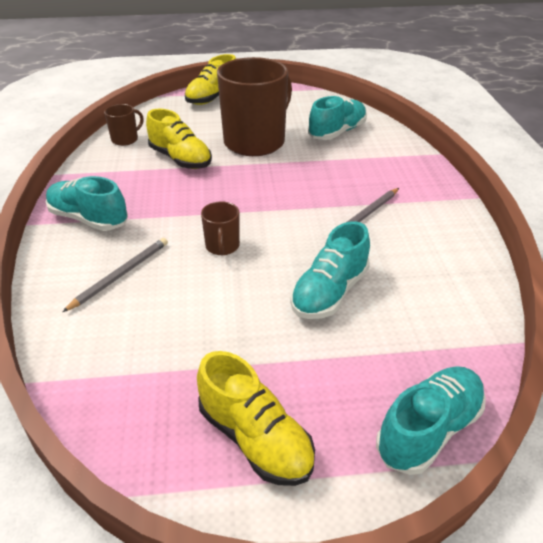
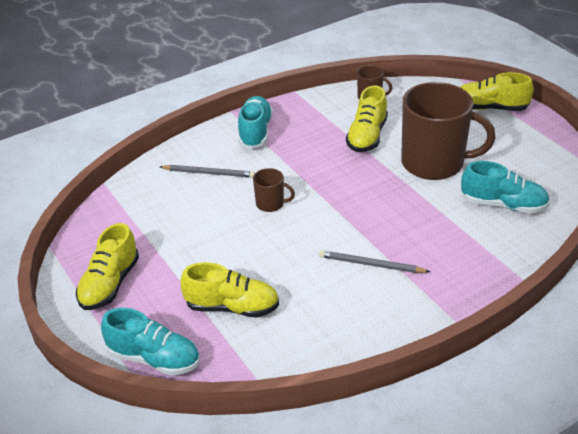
camera: 65 degrees right, 0 degrees up
brown mug [201,201,240,255] -> brown mug turned 135 degrees counterclockwise [253,168,295,212]
turquoise shoe [290,221,370,319] -> none
none -> yellow shoe [181,262,279,318]

